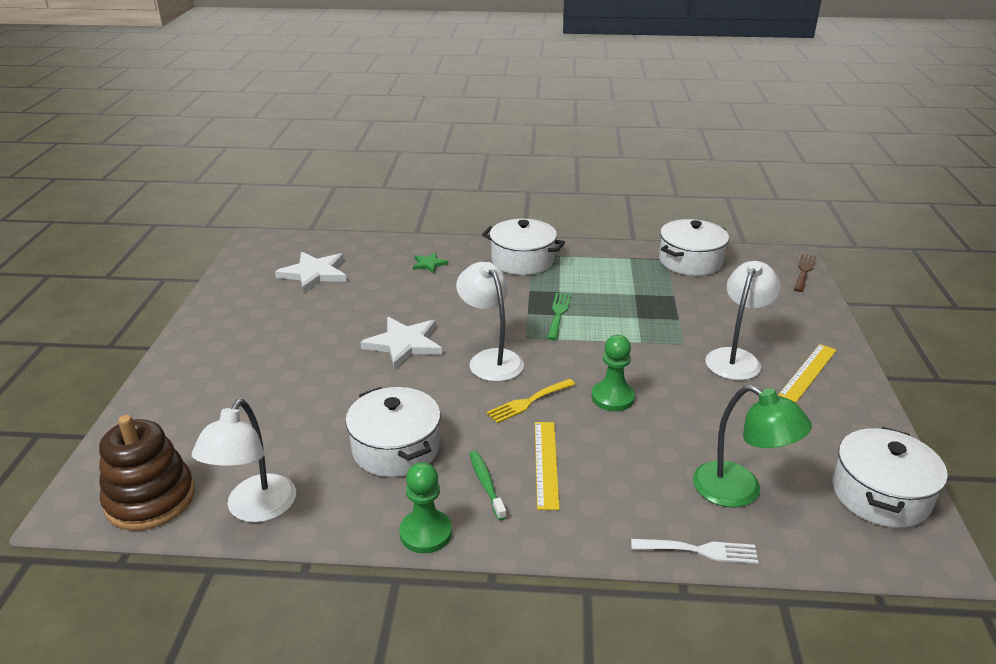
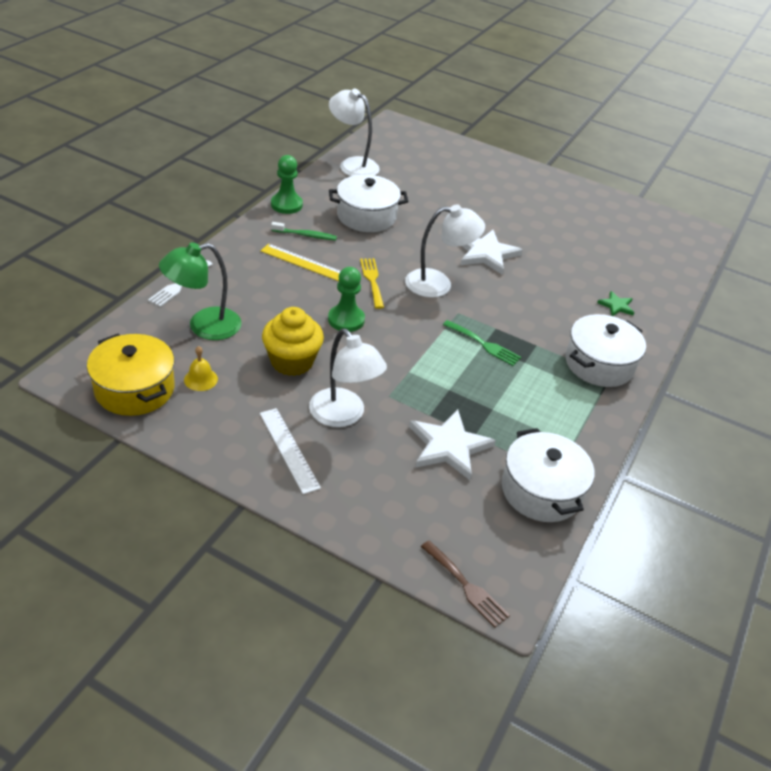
camera: 110 degrees right, 10 degrees up
brown stacking toy [99,415,195,531] -> none
white star [275,252,347,293] -> white star moved to [409,409,496,480]
yellow ruler [778,344,837,402] -> white ruler [260,408,321,494]
white pot [833,427,948,528] -> yellow pot [87,334,175,416]
none -> yellow bell [184,346,218,391]
none -> yellow cupcake [262,307,324,376]

